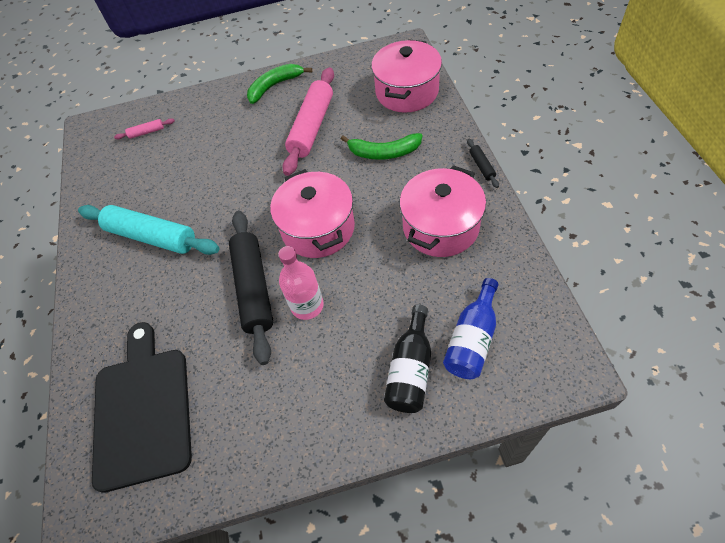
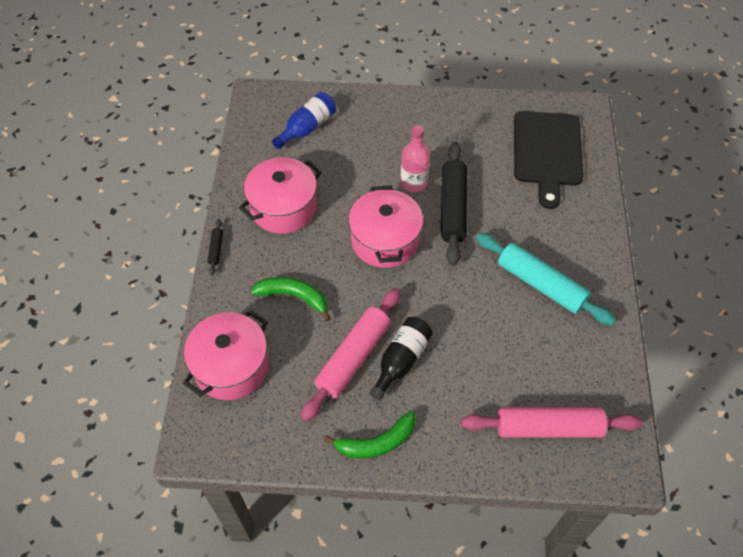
camera: 170 degrees left, 0 degrees up
pink rolling pin [114,118,175,139] -> pink rolling pin [461,407,642,438], size x2.34
black bottle [384,305,431,413] -> black bottle moved to [369,317,433,401]

